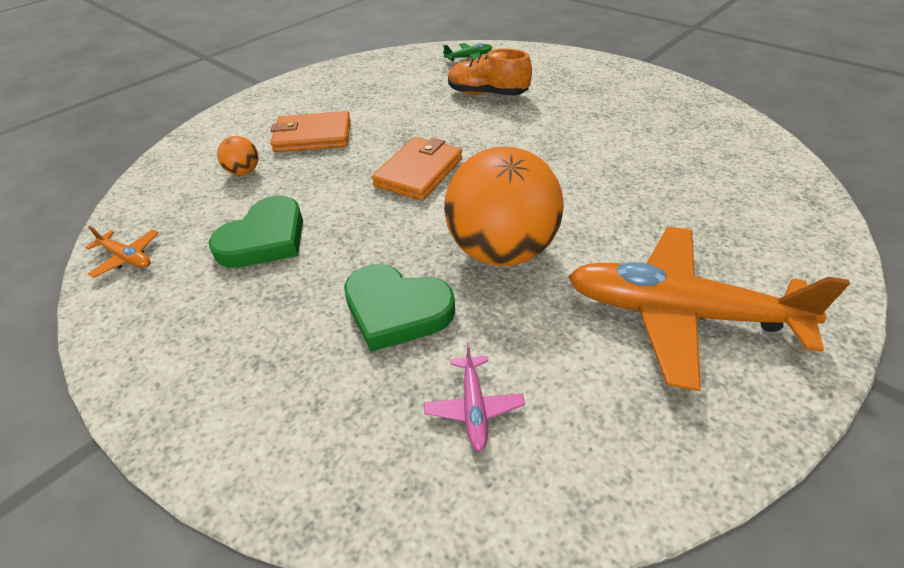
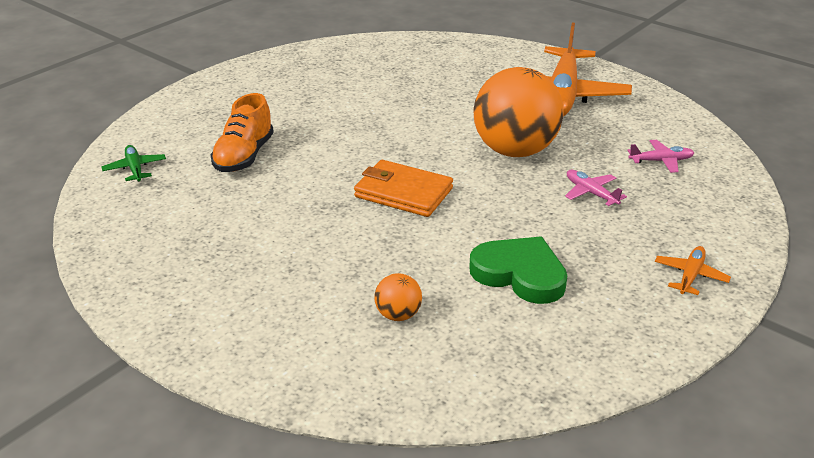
camera: 95 degrees left, 10 degrees down
orange plane [86,226,158,278] -> orange plane moved to [655,246,731,295]
orange wallet [270,111,351,152] -> none
green heart [344,264,455,352] -> pink plane [565,170,627,206]

